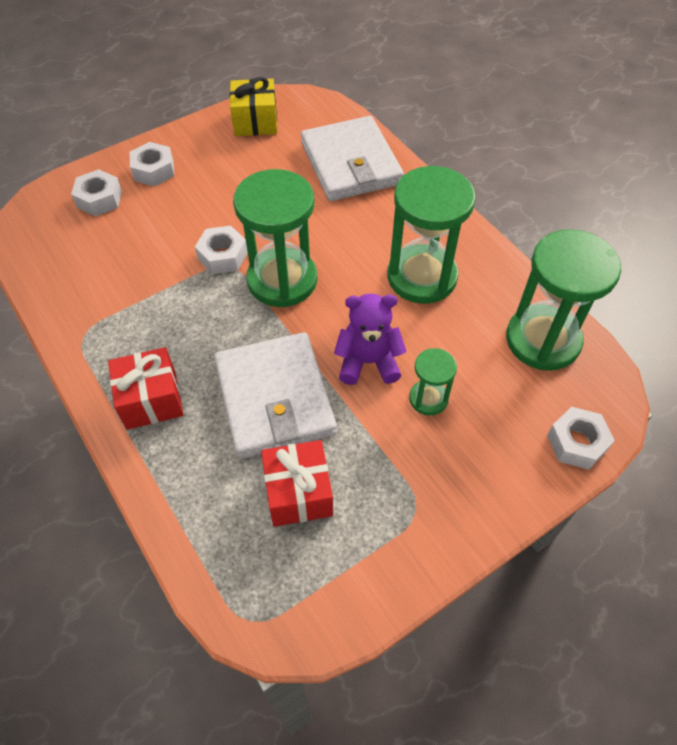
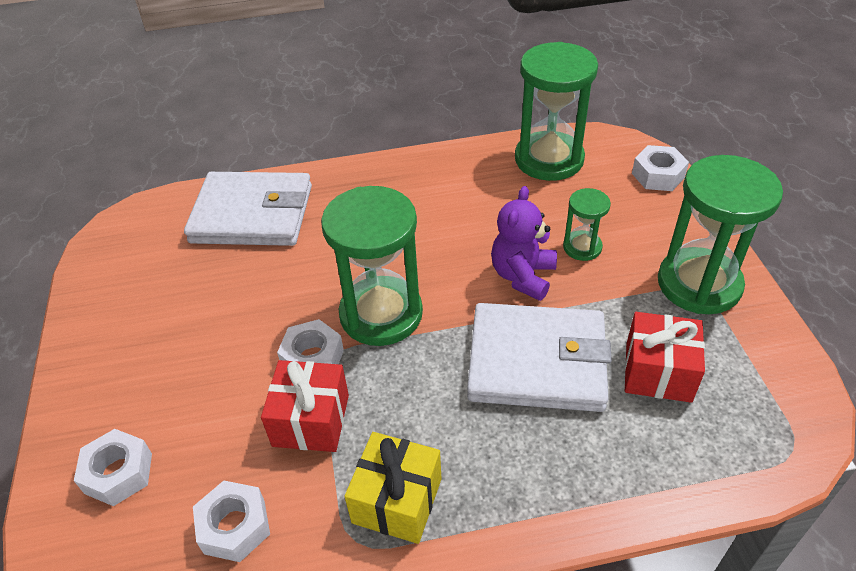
camera: 65 degrees left, 10 degrees down
red gift [108,347,183,430] -> red gift moved to [261,360,349,452]
white nut [130,142,174,186] -> white nut moved to [193,481,270,562]
yellow gift [230,77,277,136] -> yellow gift moved to [344,432,441,544]
green hourglass [387,166,476,304] -> green hourglass moved to [658,155,783,314]

